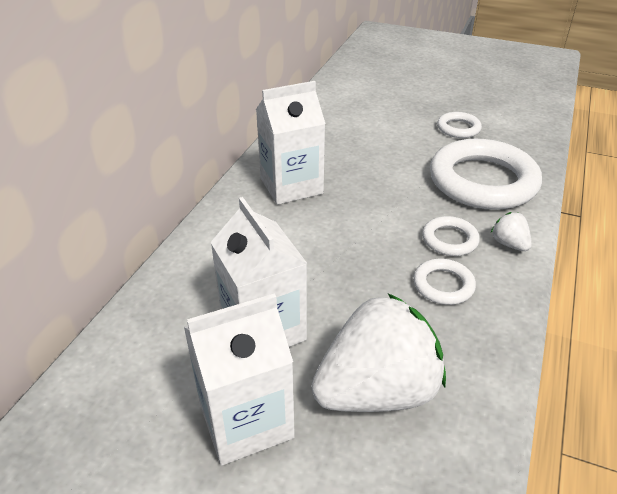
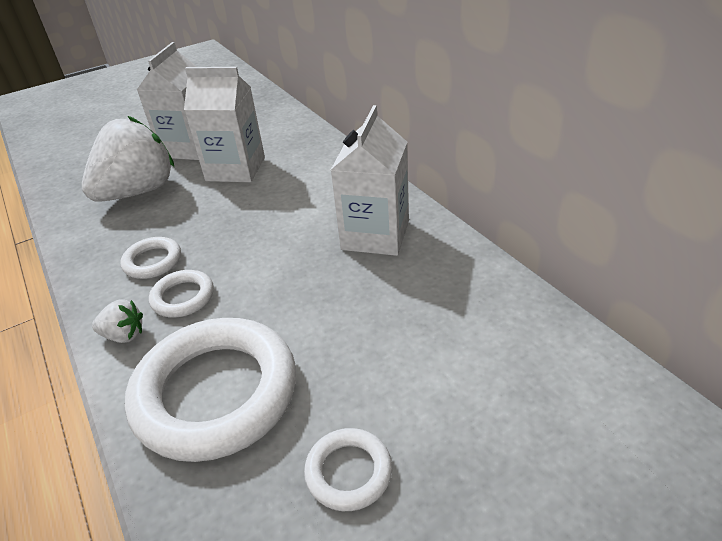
camera: 130 degrees right, 0 degrees up
white strawberry [311,293,446,412] -> white strawberry turned 150 degrees counterclockwise [82,116,174,202]

